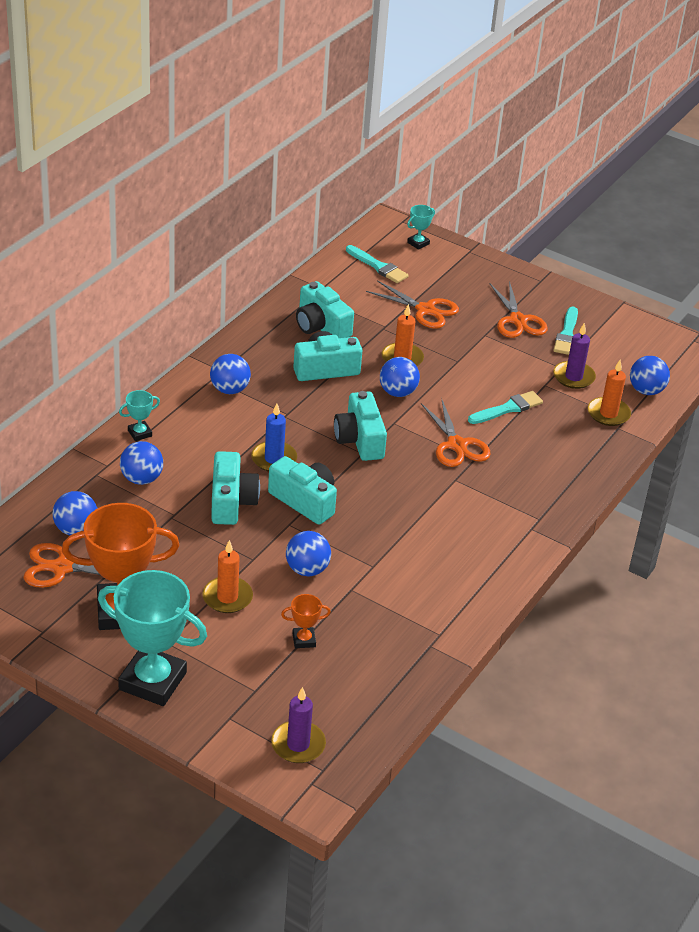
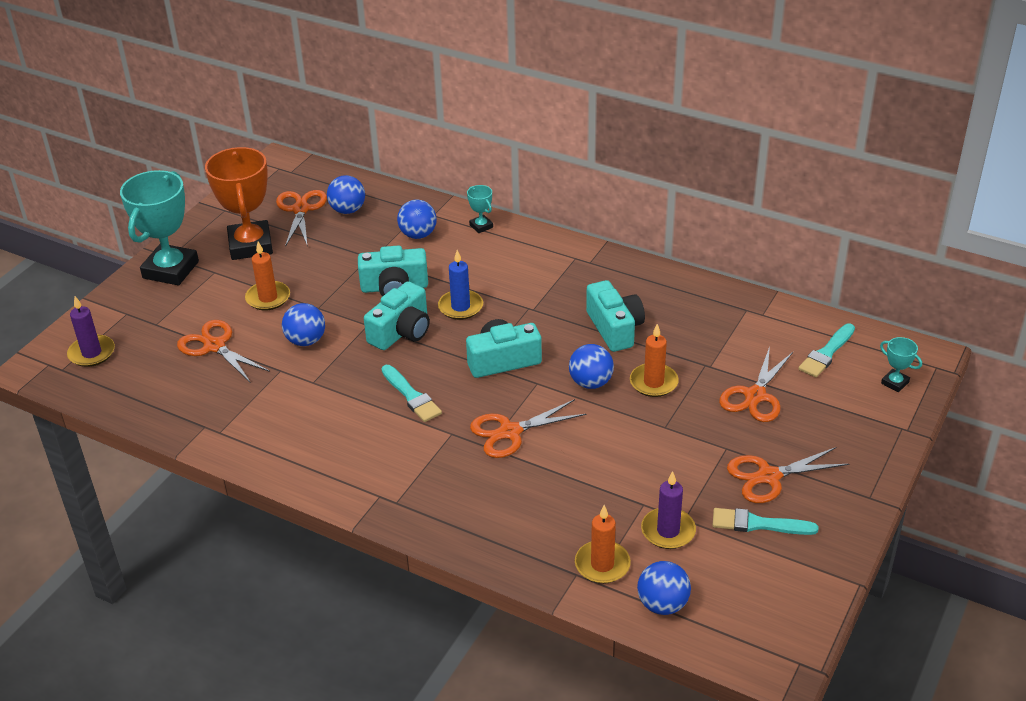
camera: 90 degrees right, 0 degrees up
blue ball [210,354,251,394] -> none
orange trophy [281,594,331,648] -> orange scissors [177,320,270,383]
turquoise camera [296,281,354,338] -> none
turquoise brush [468,391,543,424] -> turquoise brush moved to [381,365,442,422]

